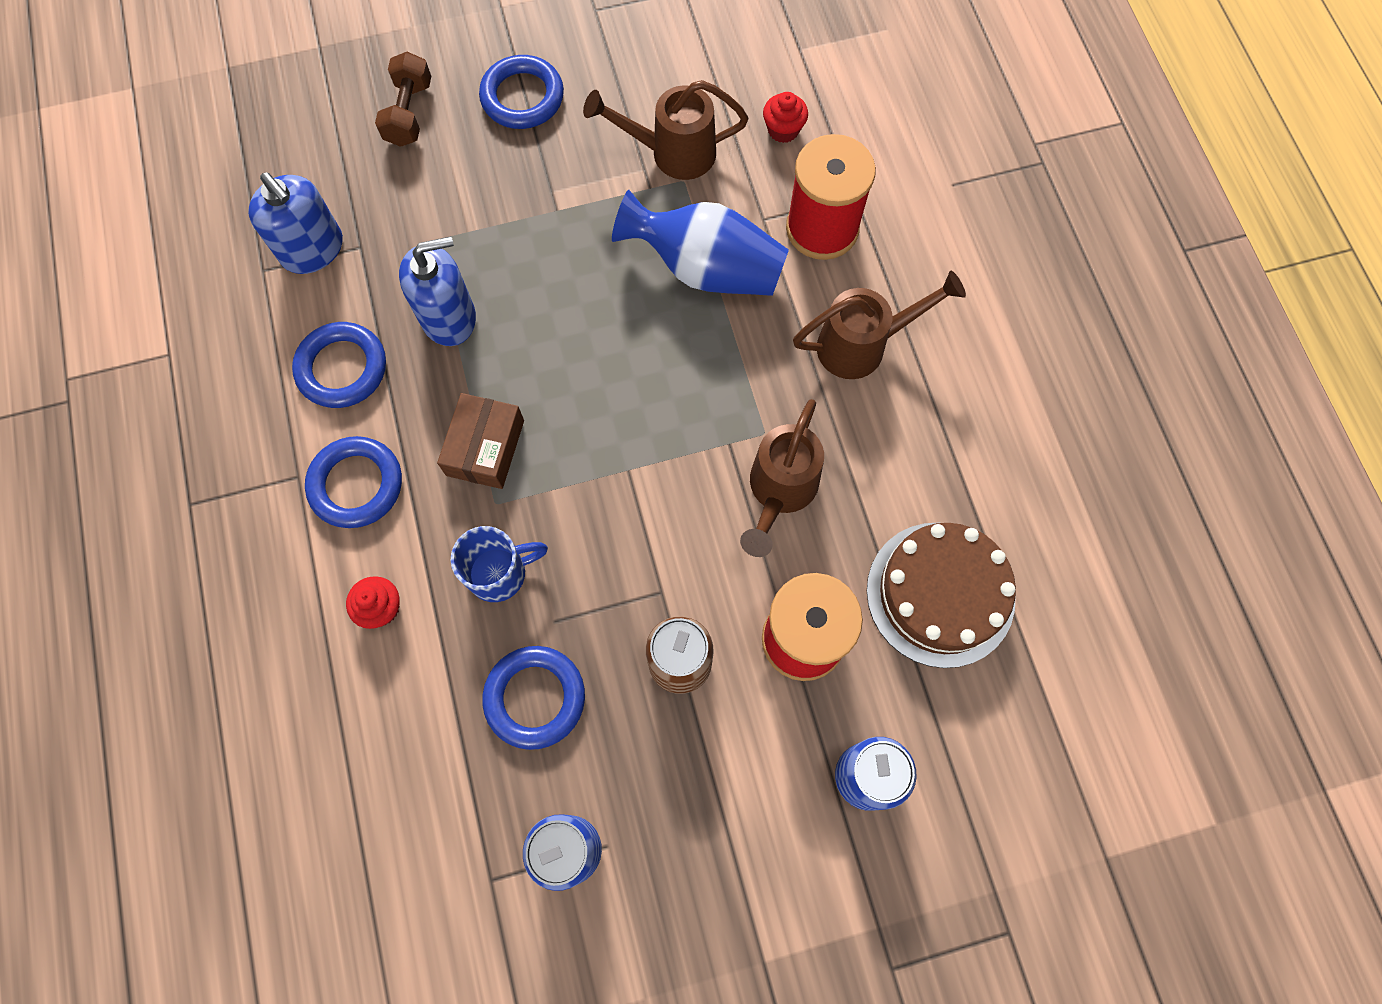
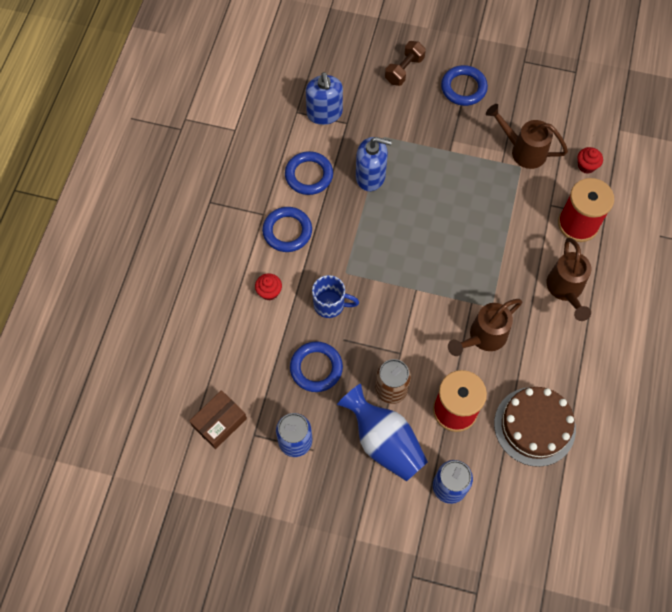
camera: 30 degrees right, 5 degrees down
brown box [437,393,524,489] -> brown box moved to [190,390,247,449]
blue vase [612,190,789,296] -> blue vase moved to [337,384,428,481]
brown watering can [793,271,966,379] -> brown watering can turned 75 degrees clockwise [547,238,591,321]

